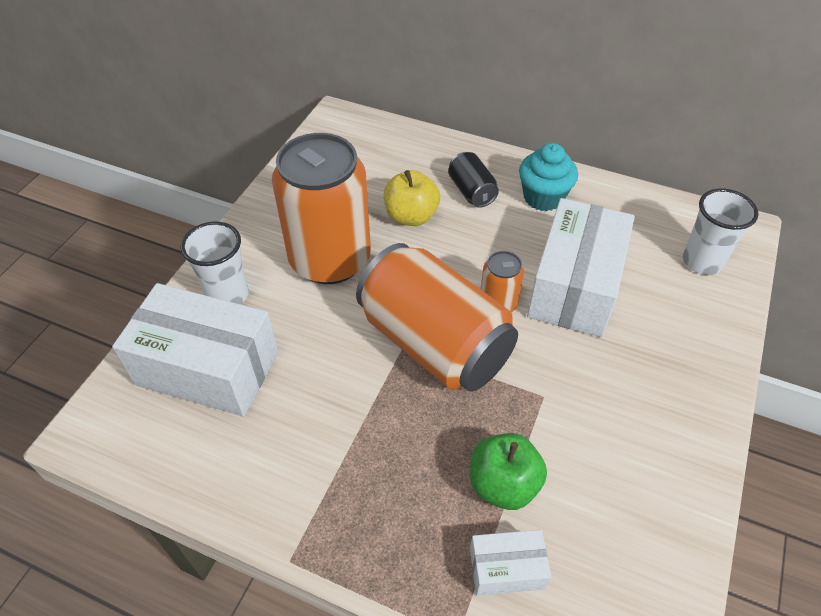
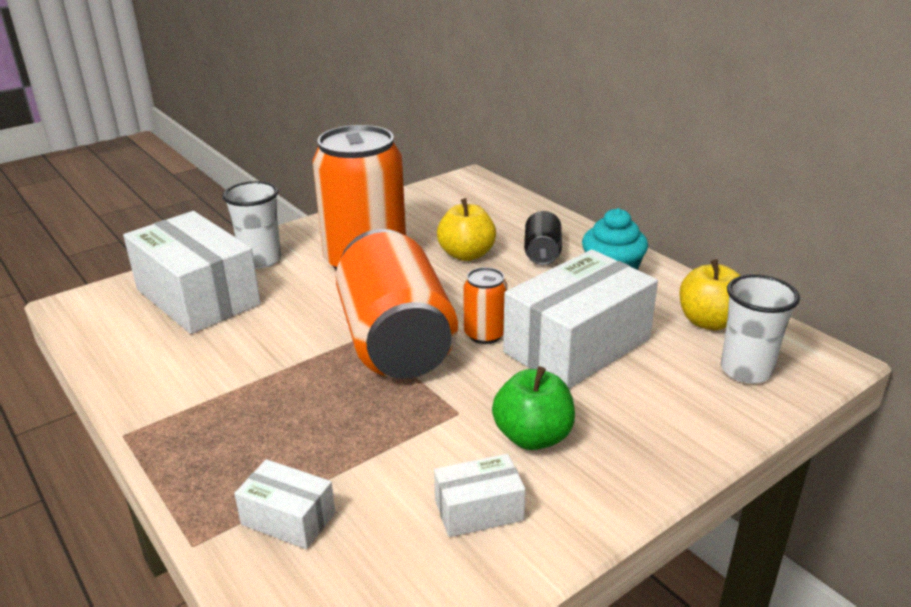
camera: 30 degrees right, 20 degrees down
green apple [470,433,547,510] -> green apple moved to [492,366,575,450]
none -> white box [434,454,526,537]
none -> yellow apple [679,259,740,330]

